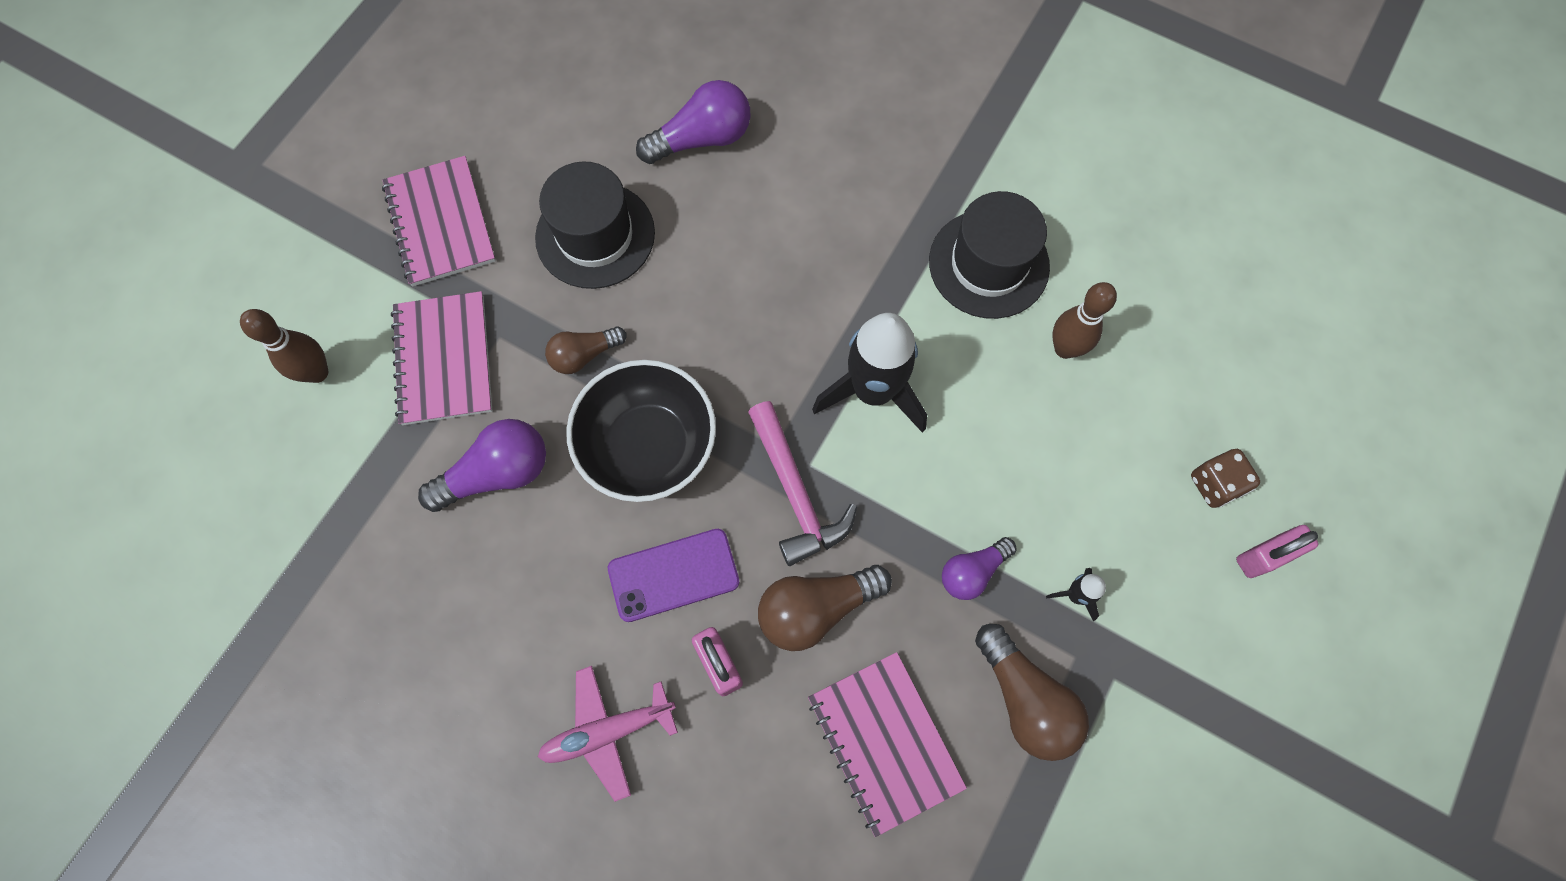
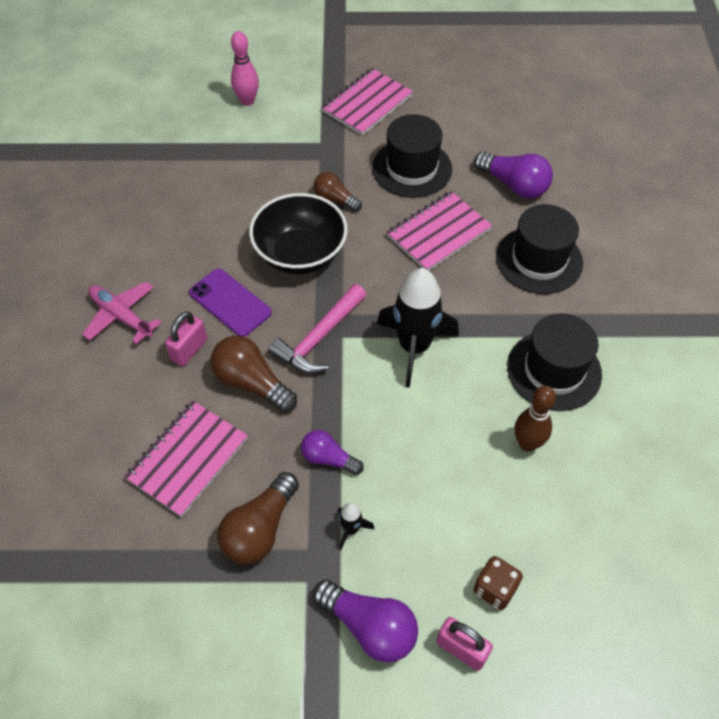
camera: 60 degrees right, 15 degrees down
brown bowling pin [240,309,328,383] -> pink bowling pin [231,31,259,106]
pink notebook [391,291,492,425] -> pink notebook moved to [386,191,492,271]
purple light bulb [418,419,546,512] -> purple light bulb moved to [313,579,418,663]
none -> black hat [496,204,583,294]

